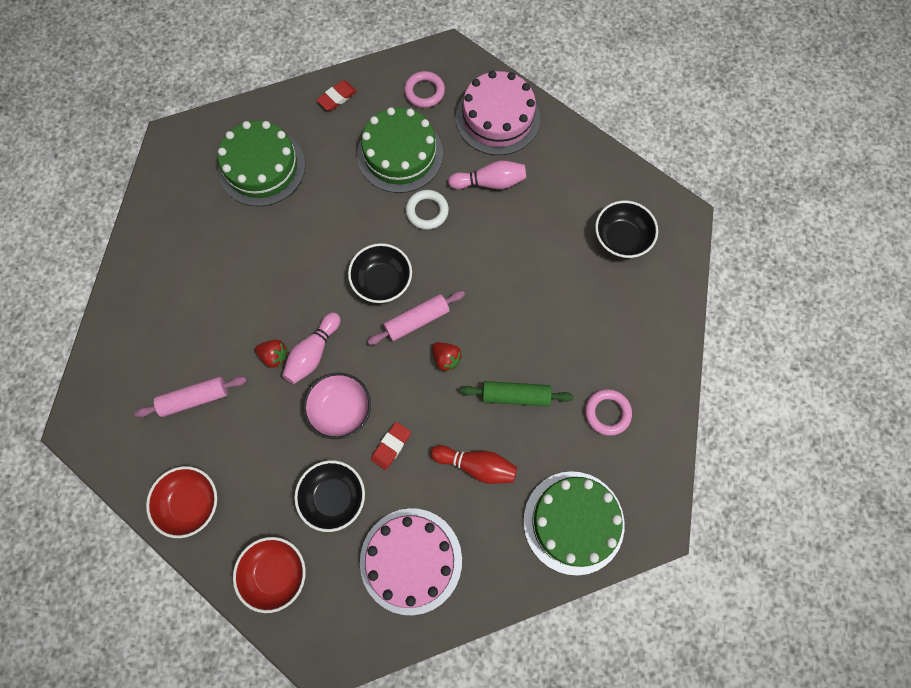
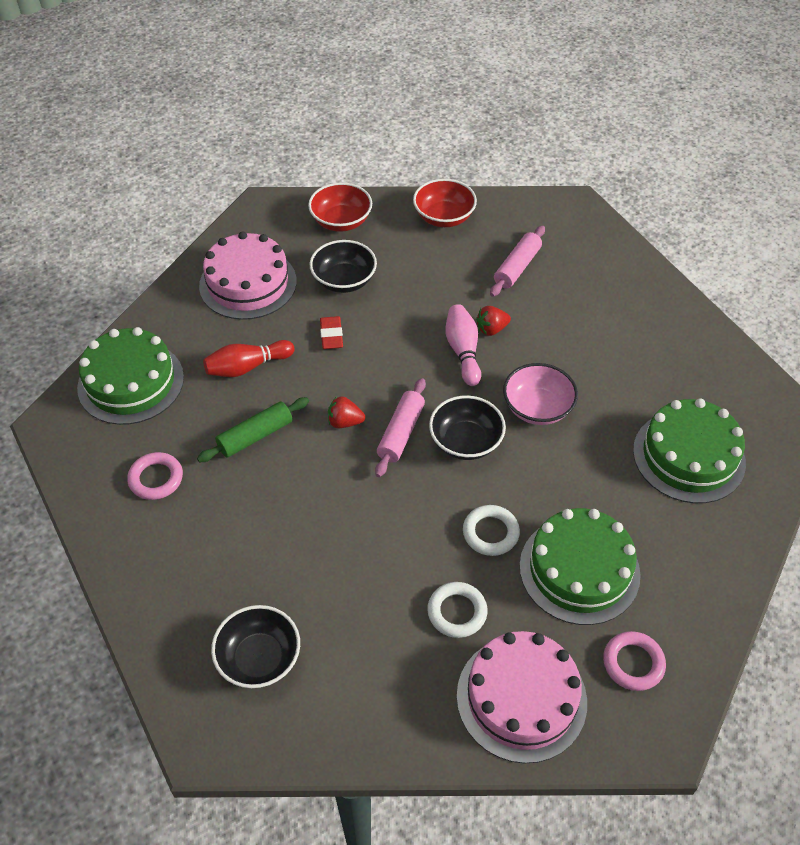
camera: 140 degrees right, 20 degrees down
pink bowl [303,373,371,439] -> pink bowl moved to [503,363,578,425]
red eraser [317,80,357,111] -> none
pink bowling pin [448,161,526,189] -> white ring [427,582,488,638]

